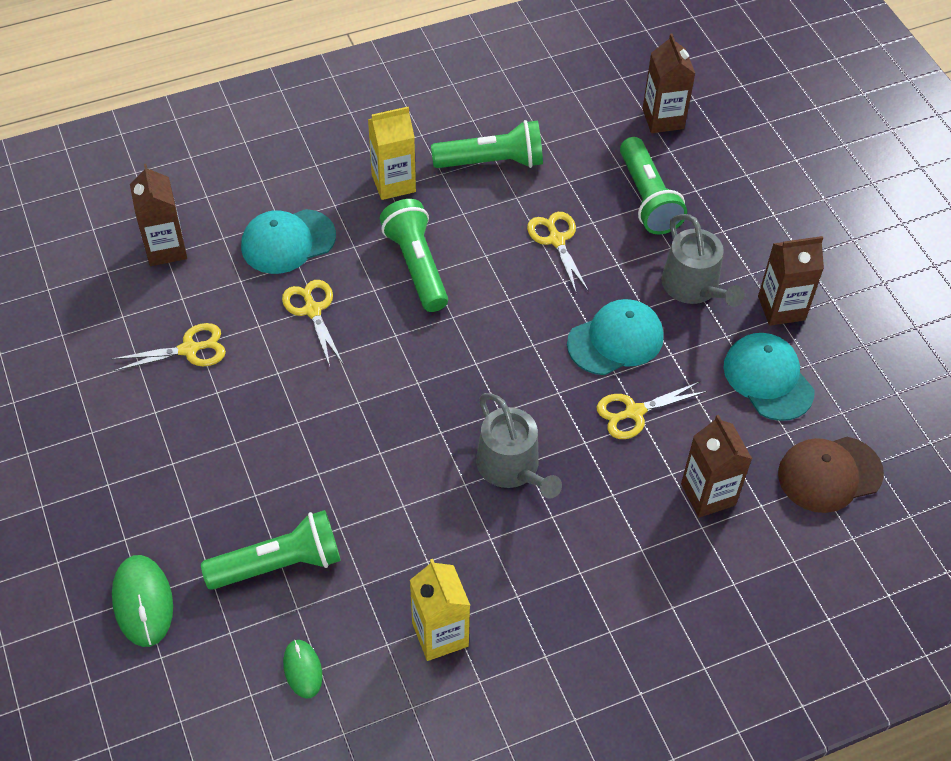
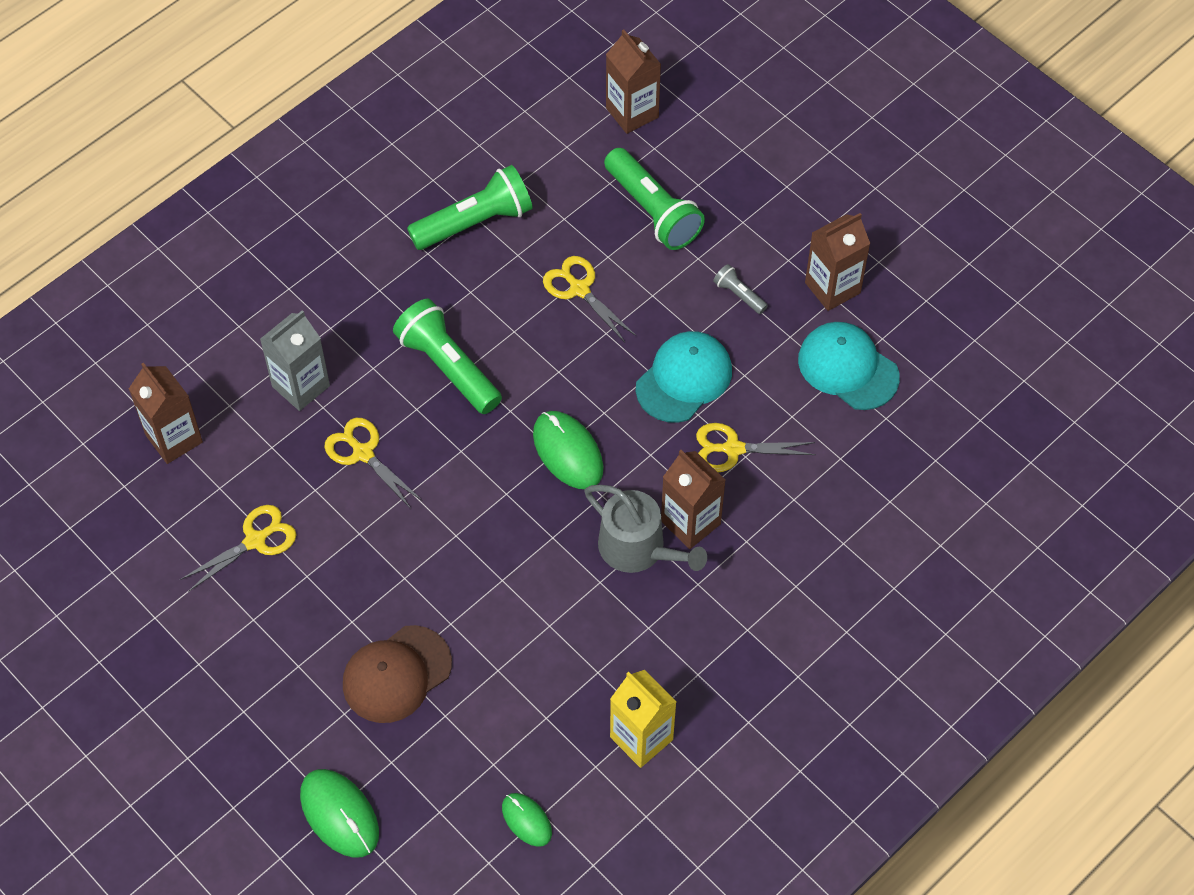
camera: 20 degrees left, 5 degrees up
green flashlight [201,510,341,590] -> none
turquoise cap [241,209,336,274] -> grey carton [260,310,330,411]
yellow carton [368,107,416,200] -> none
yellow scissors [597,382,707,439] -> yellow scissors turned 45 degrees clockwise [696,423,816,472]
grey watering can [662,214,745,307] -> grey flashlight [713,264,768,314]
brown carton [681,415,752,518] -> brown carton moved to [661,450,726,549]
brown cap [778,437,884,513] -> brown cap moved to [343,625,452,723]
none -> green mouse [533,411,603,489]

